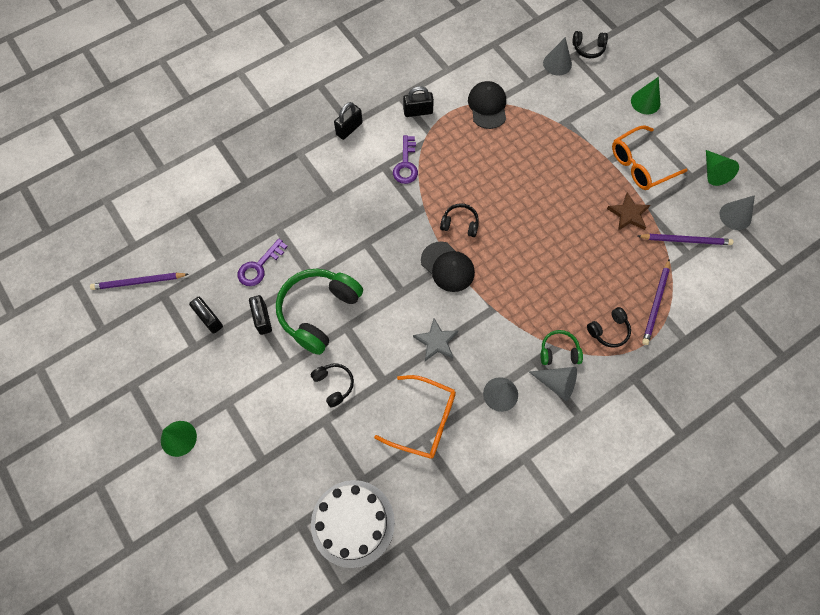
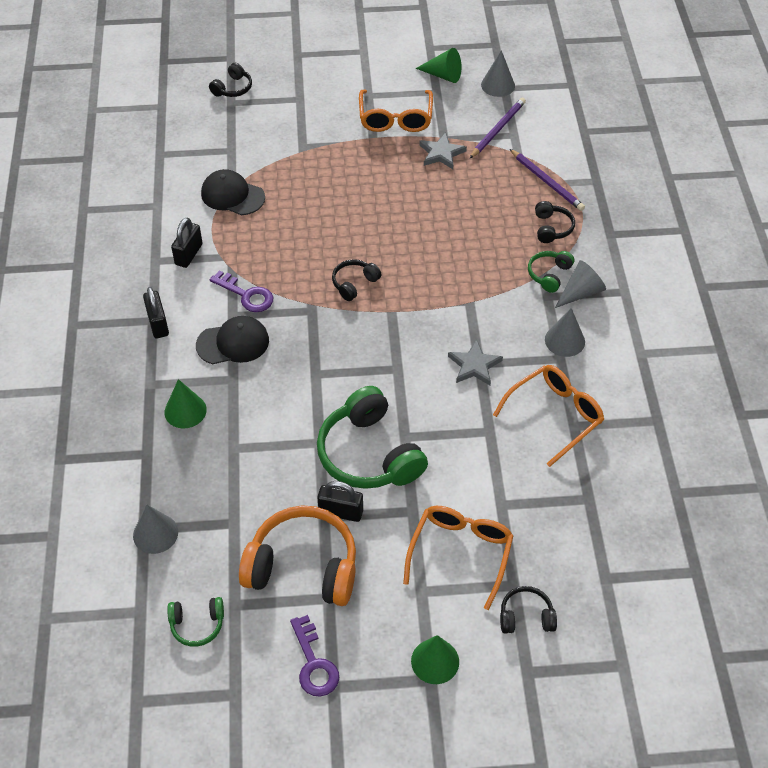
camera: 60 degrees left, 15 degrees down
purple pencil [90,273,189,290] -> green headphones [167,597,224,647]
black padlock [189,297,223,334] -> orange headphones [239,506,356,606]
purple key [238,239,288,286] -> purple key moved to [290,615,339,697]
black headphones [311,363,354,408] -> black headphones moved to [500,586,557,634]
white cake [311,480,395,568] -> none
black cap [421,241,475,292] -> black cap moved to [196,316,269,364]
grey cone [543,37,572,75] -> grey cone moved to [133,505,178,554]
brown star [607,192,650,231] -> grey star [419,132,467,169]
green cone [631,77,660,114] -> green cone moved to [164,379,207,428]
none -> orange glasses [403,506,513,610]

